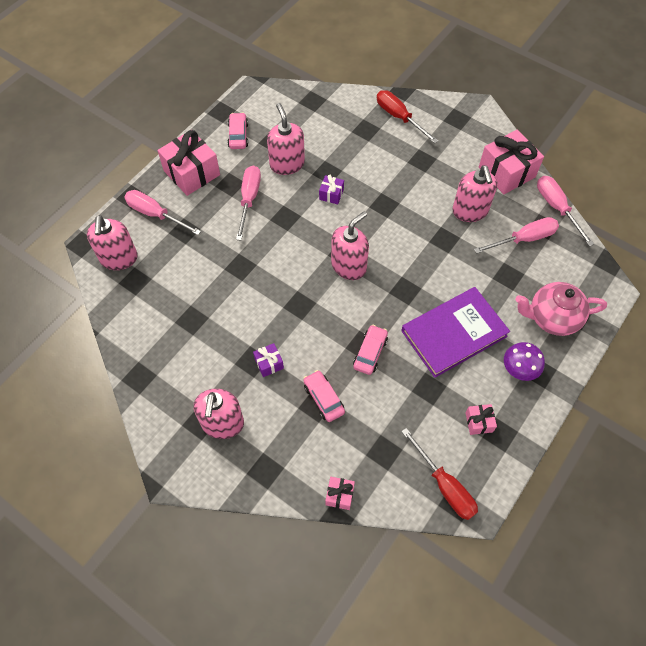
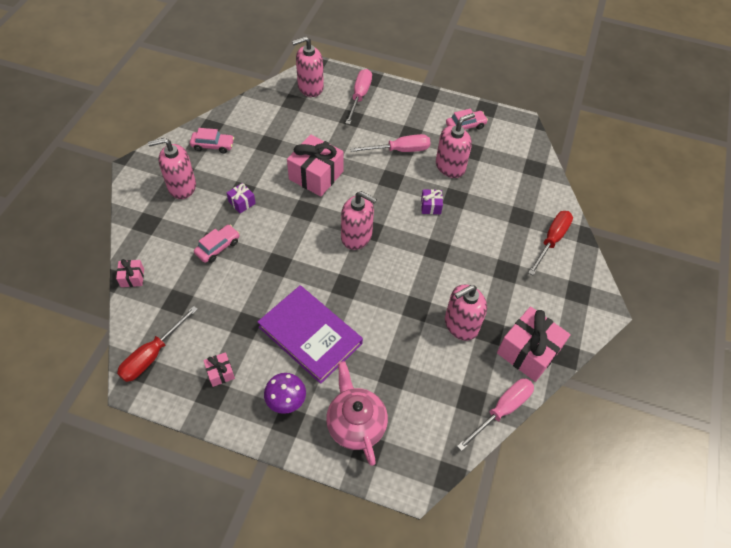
camera: 70 degrees right, 5 degrees down
pink gift [158,130,220,196] -> pink gift moved to [287,135,344,197]
pink car [353,325,388,375] -> pink car moved to [190,128,234,153]
pink screwdriver [474,217,559,254] -> none

